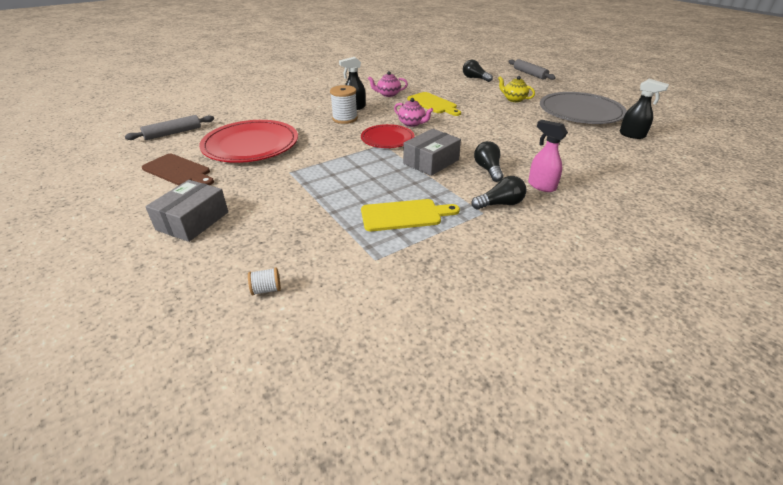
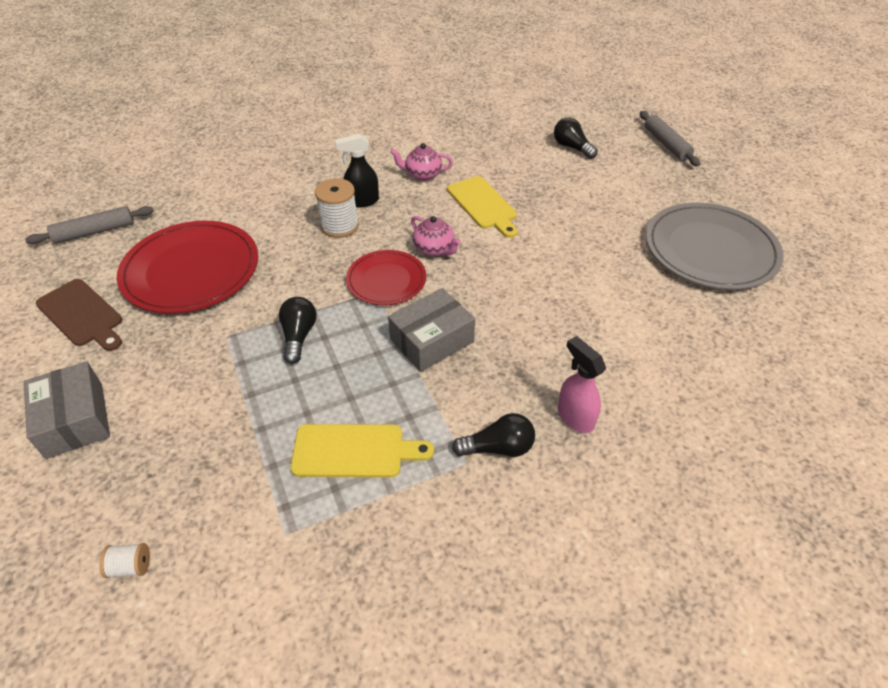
camera: 10 degrees right, 10 degrees up
grey box [145,180,228,242] -> grey box turned 60 degrees counterclockwise [24,361,110,459]
black light bulb [474,141,504,182] -> black light bulb moved to [279,297,317,364]
yellow teapot [498,76,535,102] -> none
black spray bottle [619,79,669,139] -> none

